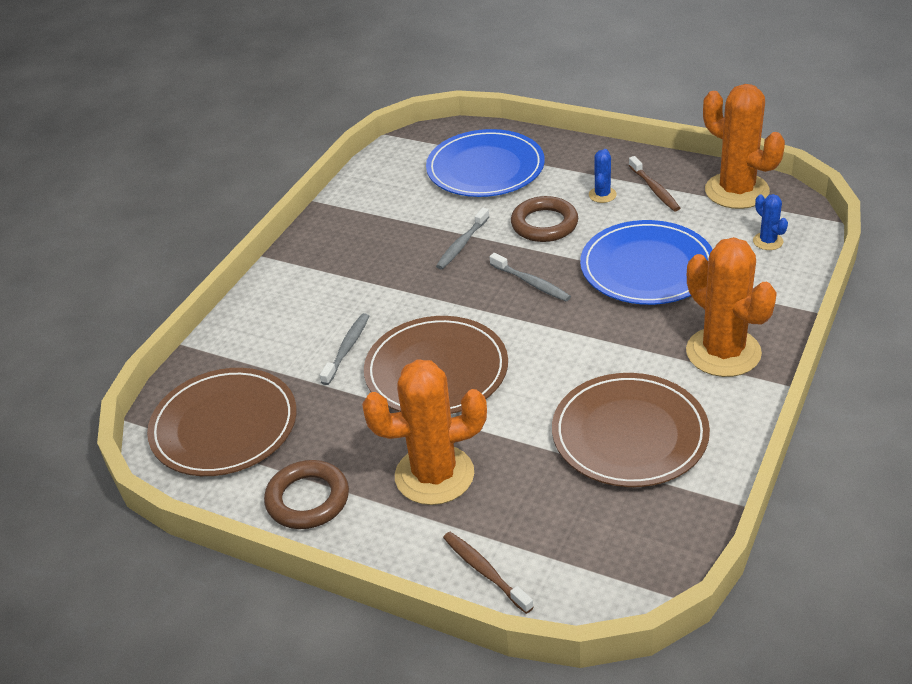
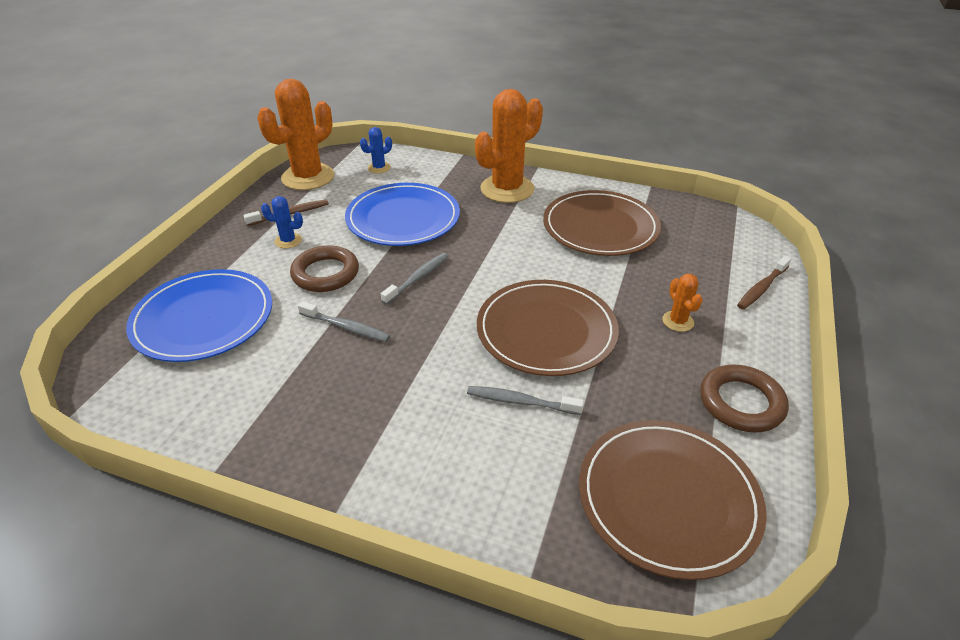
camera: 100 degrees left, 0 degrees up
orange cactus [362,359,487,505] -> orange cactus [662,274,702,332], size x0.45

